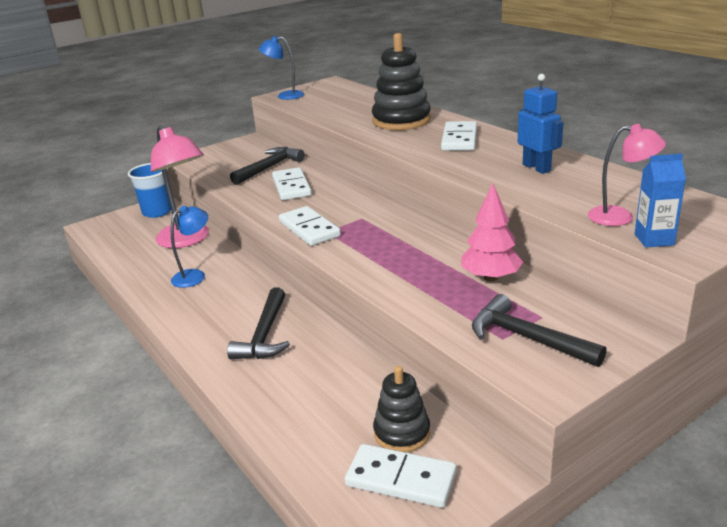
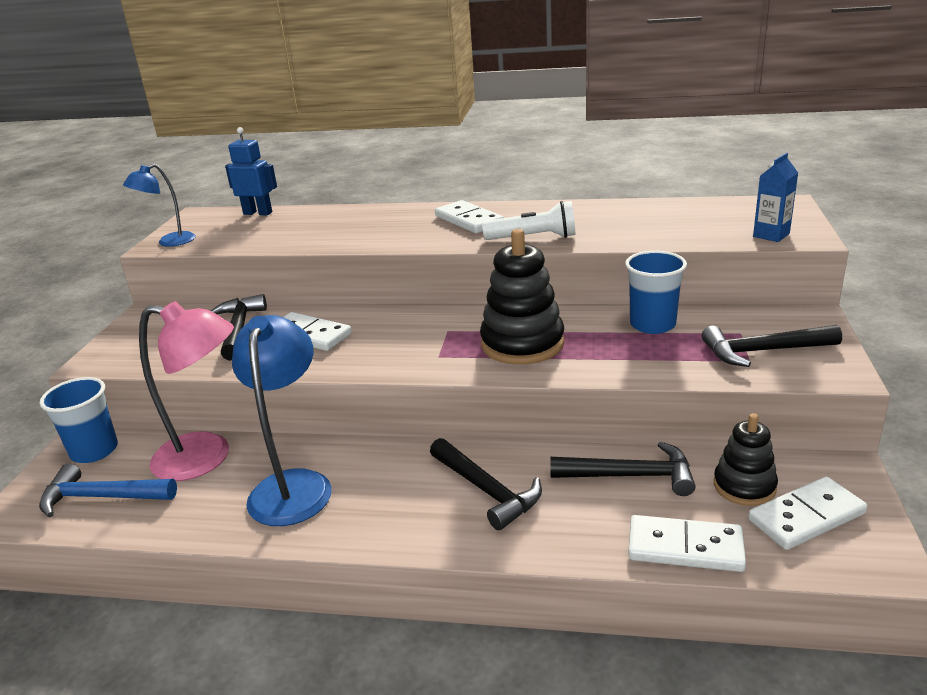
camera: 45 degrees left, 0 degrees up
blue lamp [171,206,208,288] -> blue lamp [232,315,332,526], size x1.74
white domino [279,206,341,246] -> white domino moved to [628,515,746,572]
black stacking toy [372,33,431,130] -> black stacking toy moved to [480,229,565,365]
pink tree [461,184,523,281] -> blue cup [625,251,687,334]
blue robot [518,74,563,174] -> blue robot moved to [225,127,277,215]
pink lamp [588,124,666,226] -> none
none -> blue hammer [39,464,177,517]
none -> white flashlight [482,201,575,240]
none -> black hammer [550,441,696,496]

